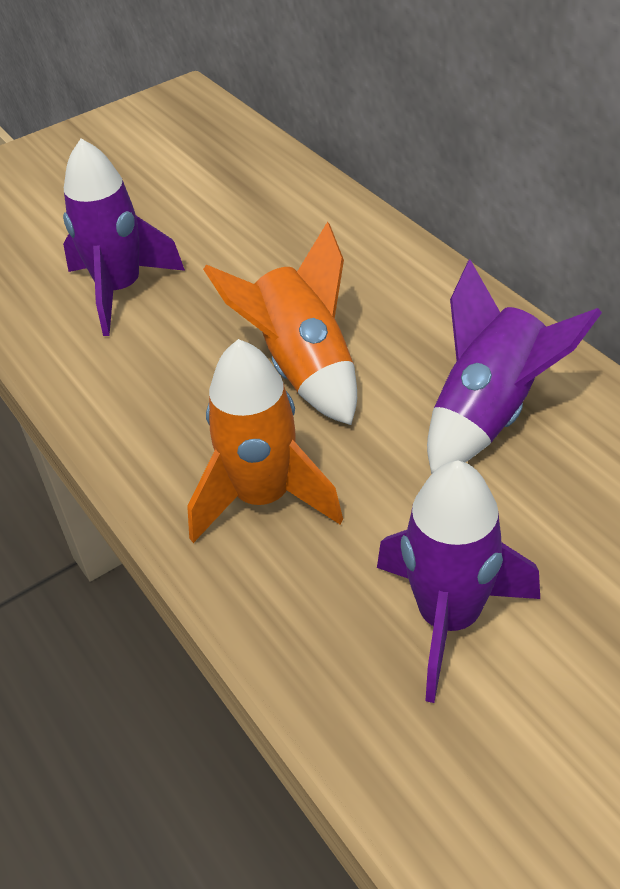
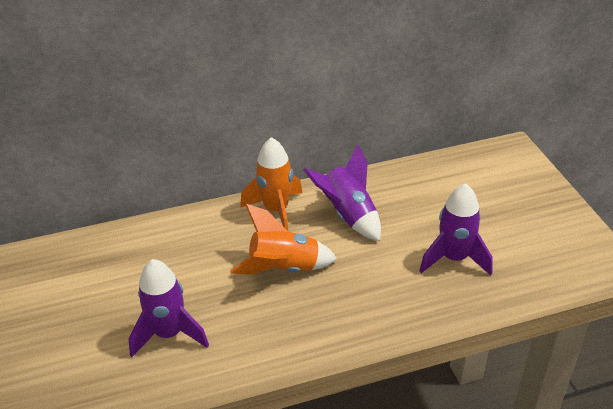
camera: 75 degrees left, 5 degrees down
orange rocket [187,339,343,543] -> orange rocket moved to [240,137,302,232]

